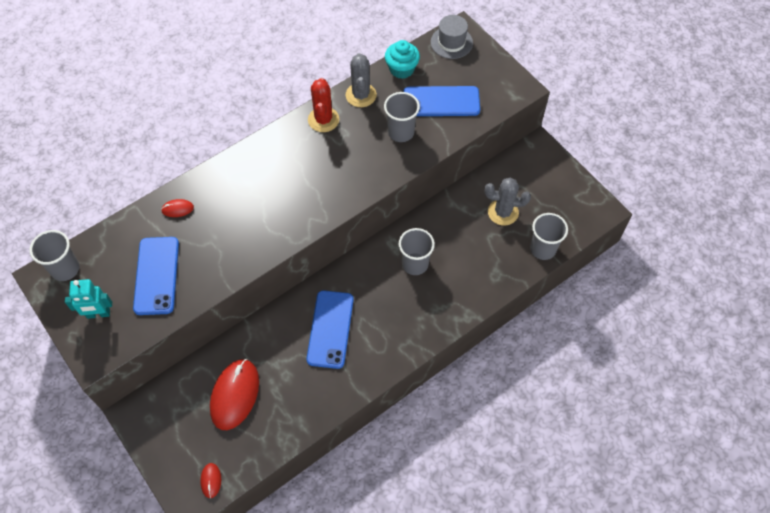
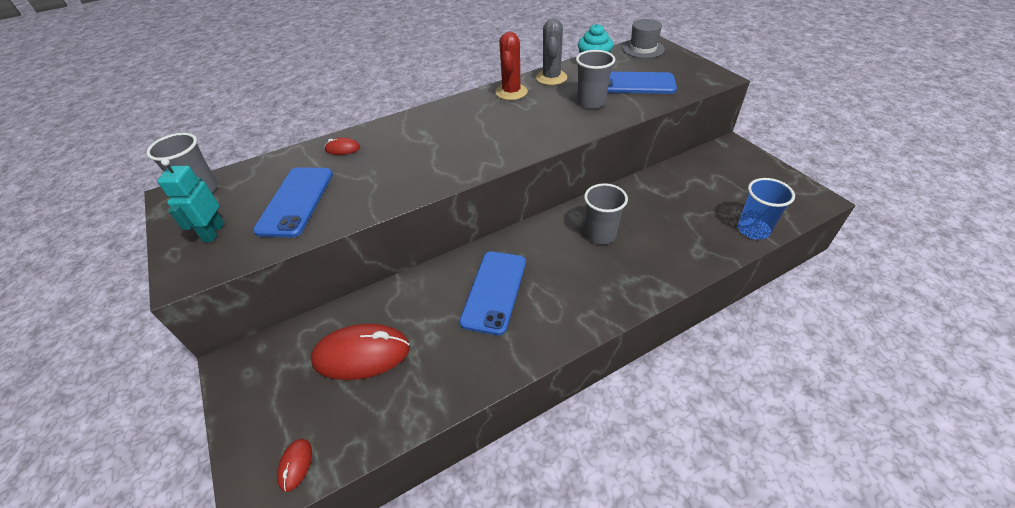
camera: 10 degrees right, 15 degrees down
turquoise robot [65,279,112,319] -> turquoise robot turned 90 degrees clockwise [157,158,224,242]
red mouse [210,359,259,430] -> red mouse turned 60 degrees clockwise [311,324,410,380]
grey cactus [485,177,531,226] -> none
grey cup [530,213,568,260] -> blue cup [738,178,795,240]

